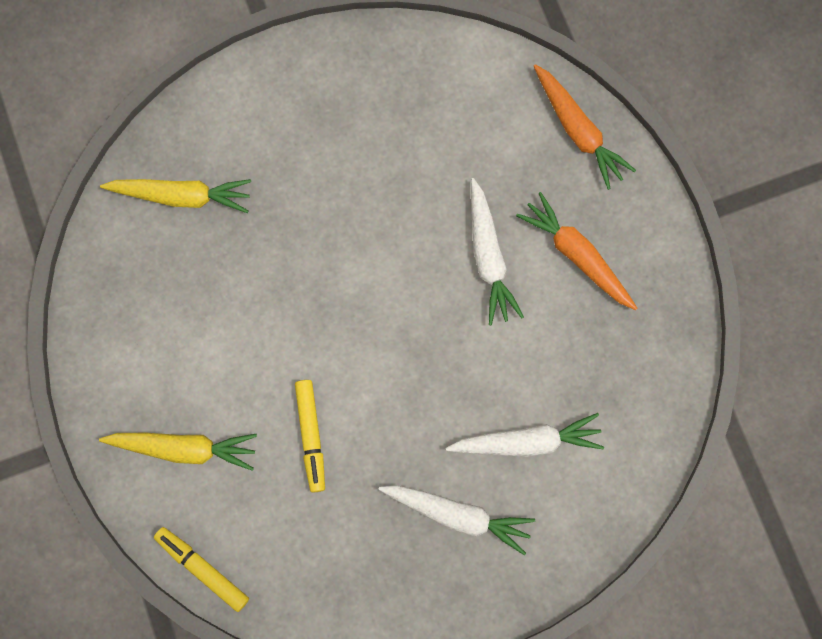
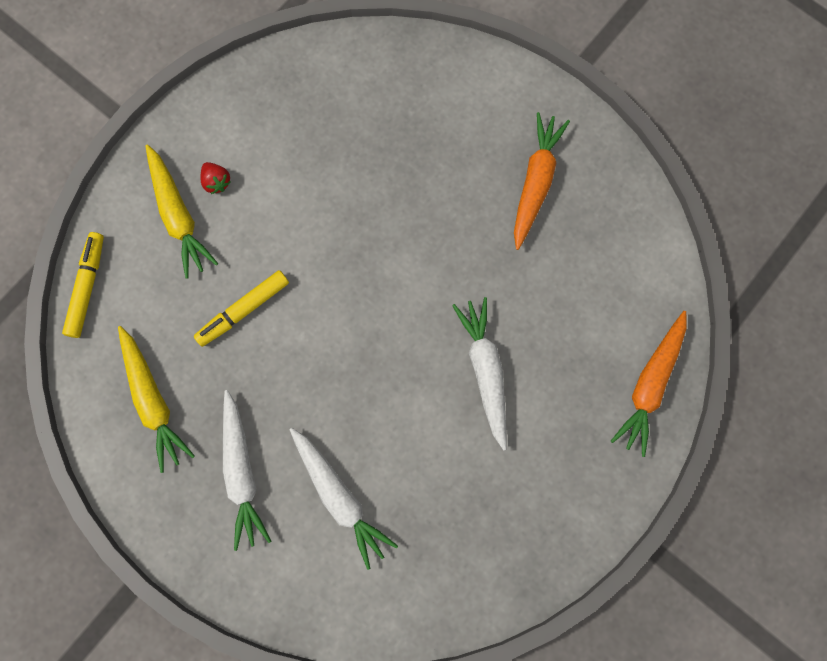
camera: 60 degrees right, 0 degrees up
yellow carrot [100,179,251,213] -> yellow carrot moved to [118,326,195,473]
white carrot [471,178,524,325] -> white carrot turned 120 degrees clockwise [452,297,507,451]
orange carrot [516,192,637,310] -> orange carrot moved to [514,112,570,250]
none -> red strawberry [201,162,231,194]

